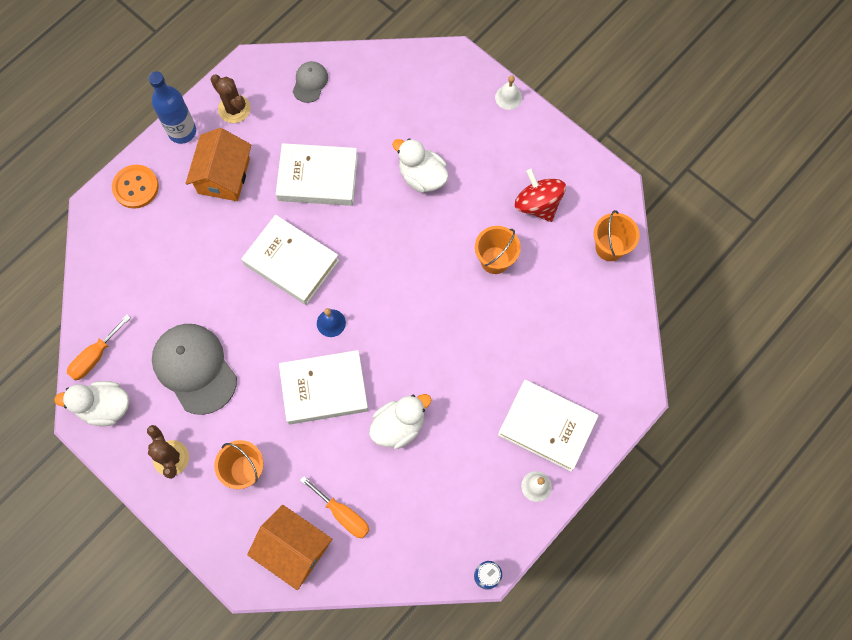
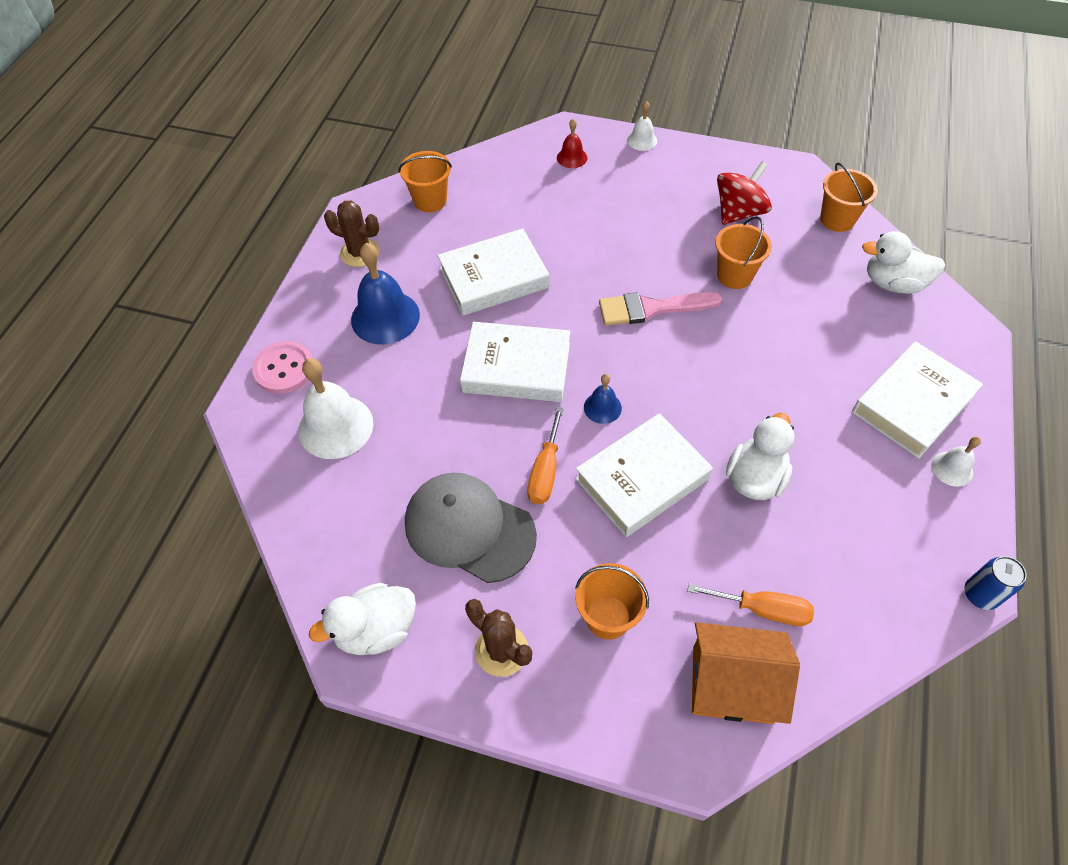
camera: 25 degrees left, 15 degrees down
orange screwdriver [67,314,131,381] -> orange screwdriver moved to [527,407,564,504]
orange button [112,165,159,209] -> pink button [252,341,313,394]
blue bottle [148,71,196,144] -> none
orange house [185,128,251,201] -> blue bell [351,243,420,345]
grey cap [293,61,328,103] -> orange bucket [398,151,452,212]
white duck [392,138,449,193] -> white duck moved to [862,231,945,294]
white book [498,380,599,472] -> white book turned 45 degrees counterclockwise [852,341,983,459]
red spinning top [515,169,566,222] -> red spinning top turned 105 degrees clockwise [717,161,772,225]
none -> white bell [298,358,373,459]
none -> red bell [557,119,587,168]
none -> pink brush [599,292,722,326]

